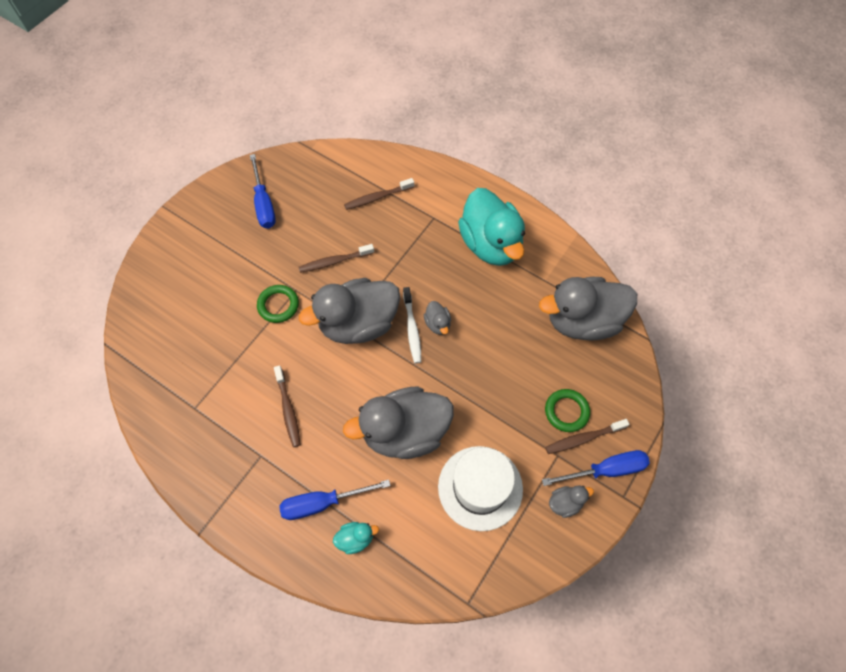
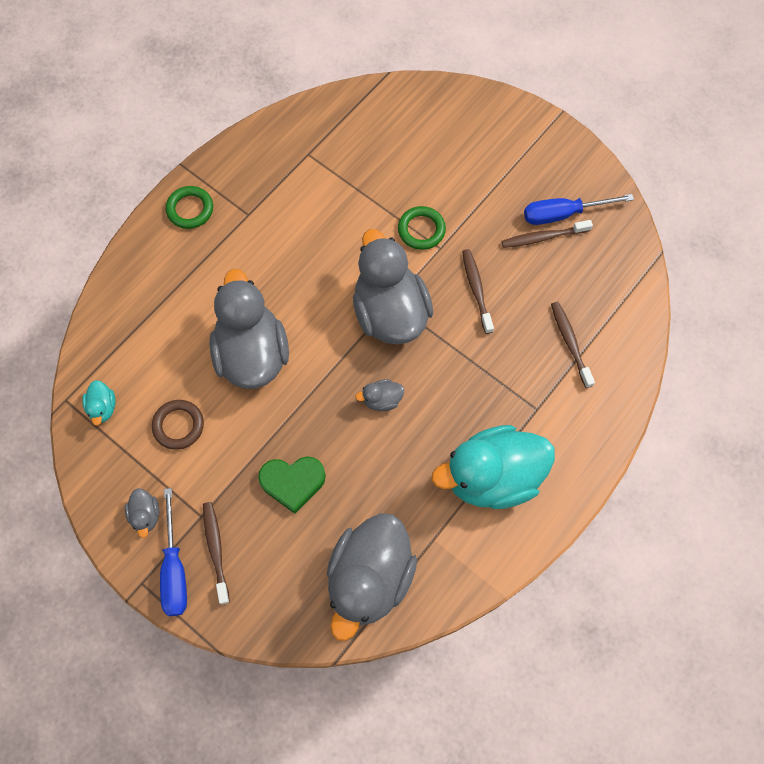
camera: 95 degrees right, 5 degrees up
brown toothbrush [274,365,301,447] -> brown toothbrush moved to [502,220,593,248]
blue screwdriver [279,480,391,520] -> none
turquoise duck [333,522,379,554] -> turquoise duck moved to [82,380,116,425]
white toothbrush [403,287,421,363] -> none
white hat [438,446,523,531] -> brown ring [152,400,204,450]
grey duck [539,277,637,341] -> grey duck turned 150 degrees counterclockwise [327,513,417,641]
green ring [545,389,590,432] -> green ring moved to [166,186,213,229]
none -> green heart [258,457,326,514]

